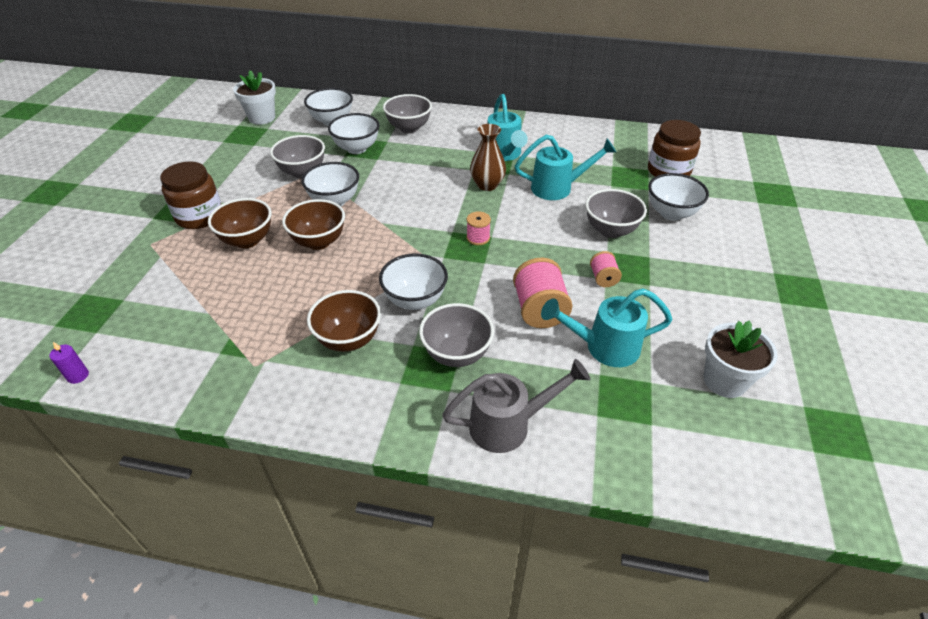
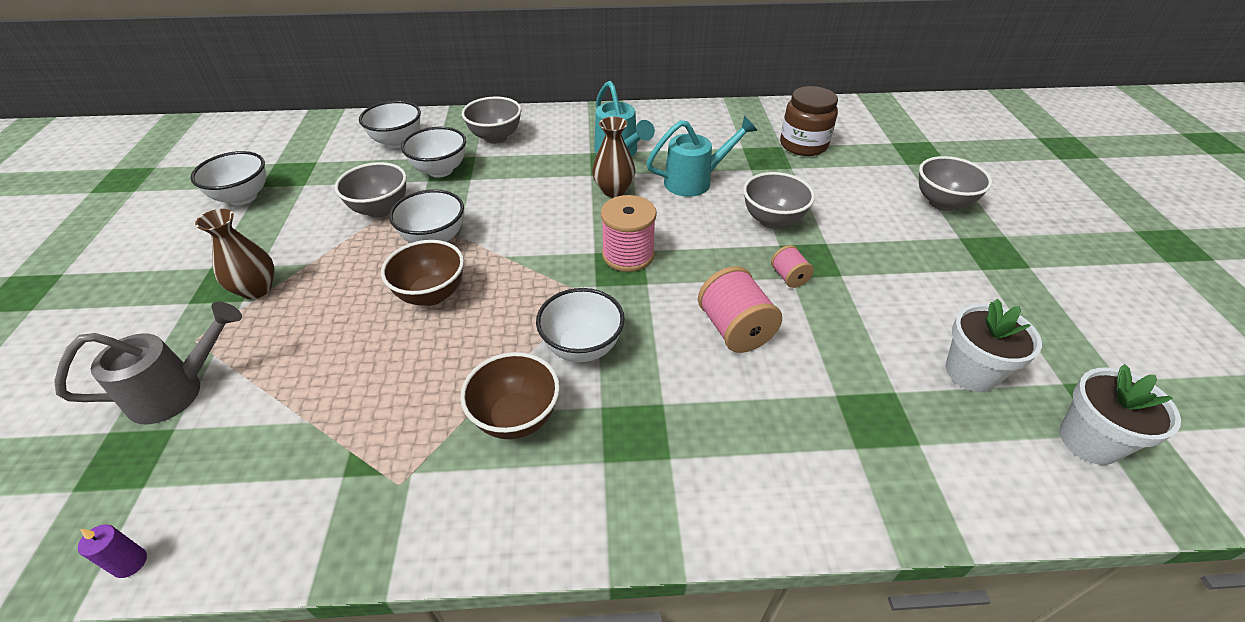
camera: 15 degrees left, 0 degrees up
brown jar [160,161,221,229] -> brown vase [195,209,275,299]
brown bowl [208,198,272,248] -> none
white flower pot [233,70,276,125] -> white flower pot moved to [1059,364,1181,465]
grey bowl [419,303,494,367] -> grey bowl moved to [919,156,992,211]
grey watering can [442,359,590,453] -> grey watering can moved to [54,302,242,424]
pink spool [466,211,491,245] -> pink spool [601,195,657,272], size x1.83
turquoise watering can [541,288,673,367] -> none
white bowl [648,173,709,221] -> white bowl moved to [190,151,266,205]

